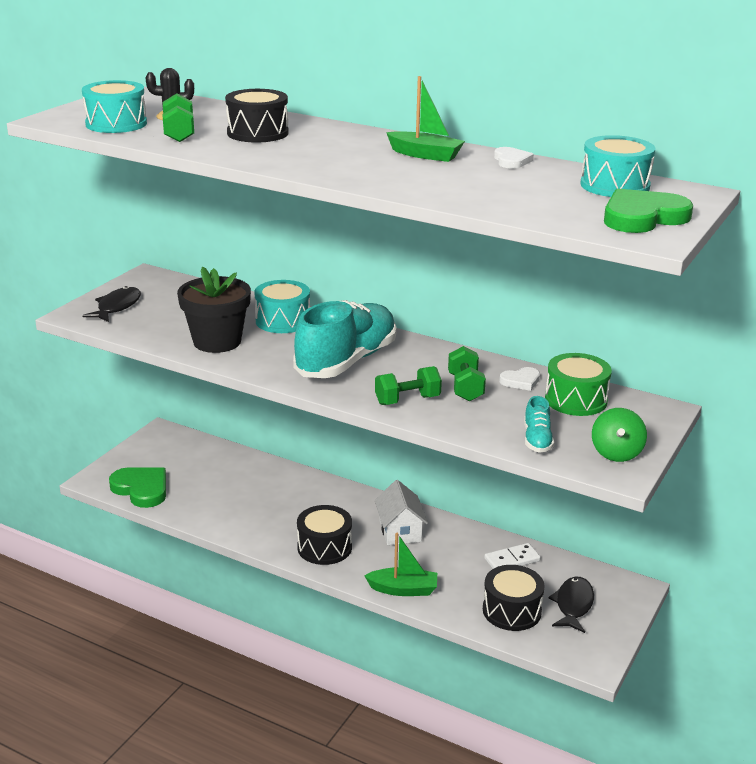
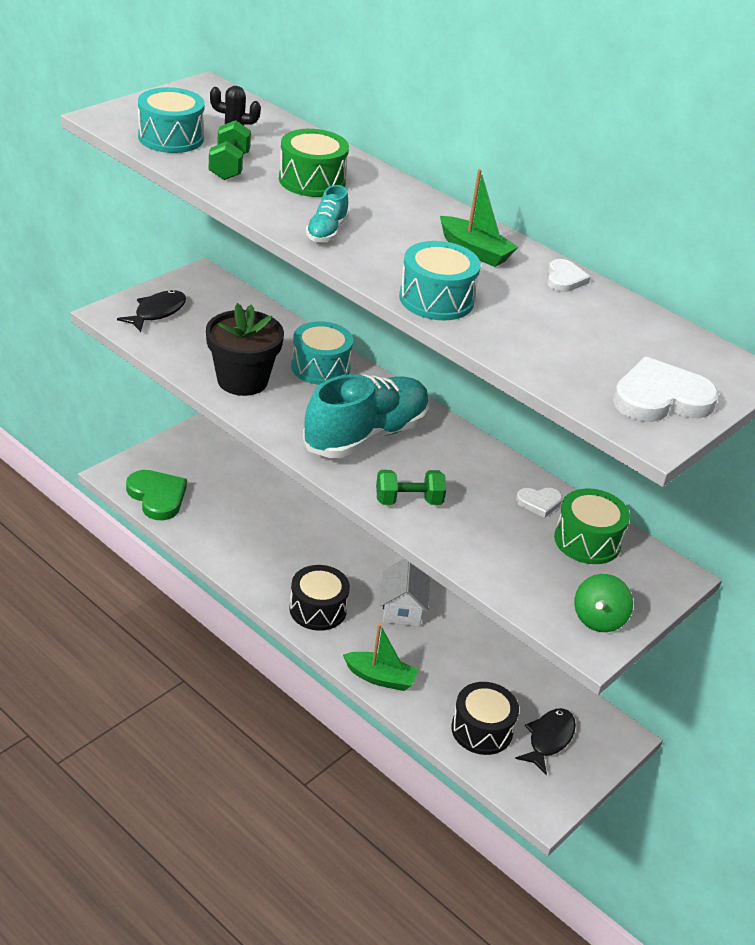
camera: 10 degrees right, 10 degrees up
black drum [225,89,289,143] -> green drum [279,129,349,197]
green dumbbell [448,346,486,402] -> none
white domino [484,543,541,569] -> none
turquoise shoe [524,396,554,453] -> turquoise shoe moved to [306,185,349,242]
turquoise drum [580,135,655,197] -> turquoise drum moved to [399,241,481,320]
green heart [604,189,693,233] -> white heart [613,357,719,422]

